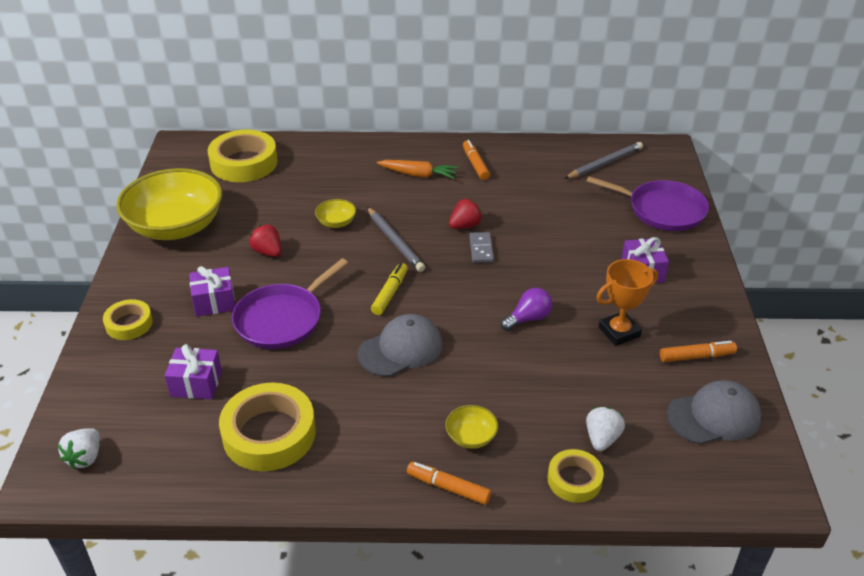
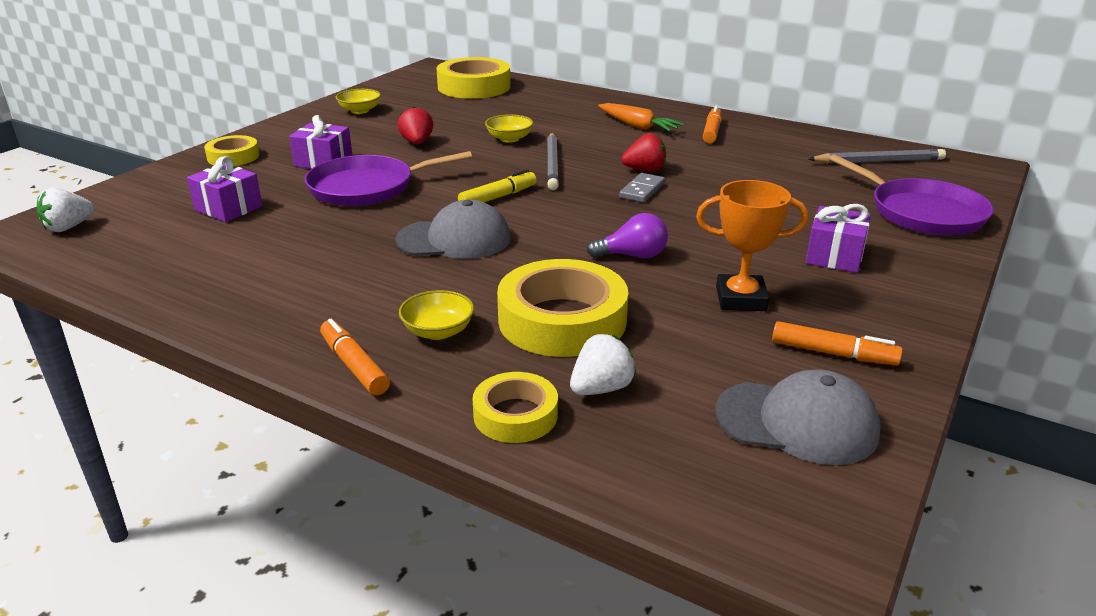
camera: 30 degrees right, 10 degrees down
yellow bowl [116,168,222,240] -> yellow bowl [336,89,381,114], size x0.41
yellow tape [219,383,316,471] -> yellow tape moved to [497,259,628,357]

